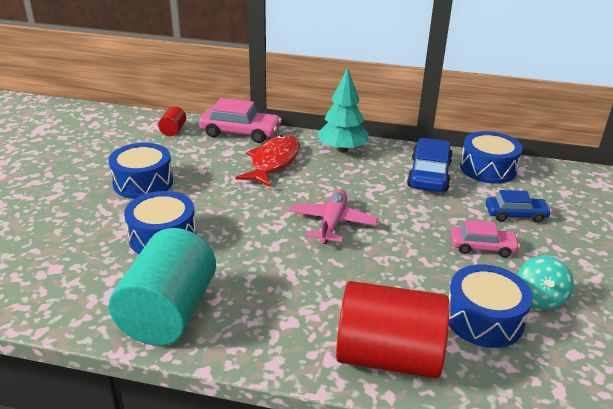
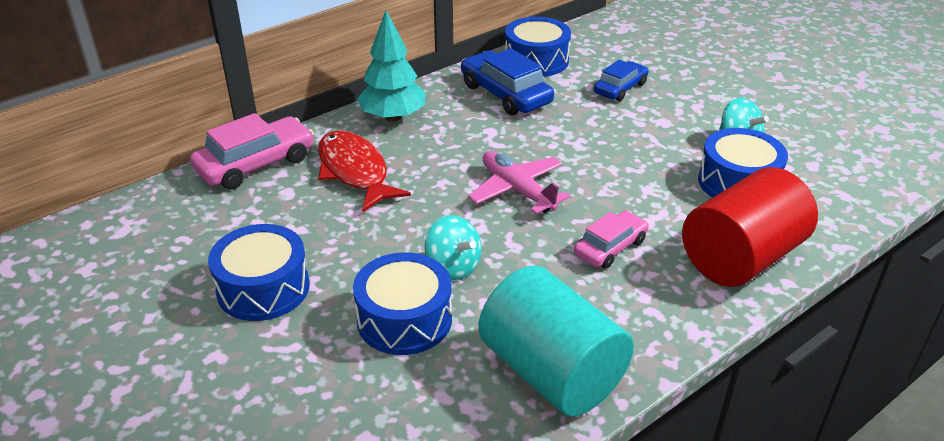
camera: 50 degrees left, 5 degrees up
red cylinder [158,106,186,136] -> none
pink car [451,220,520,258] -> pink car moved to [574,211,649,269]
none -> turquoise spinning top [425,215,482,280]

